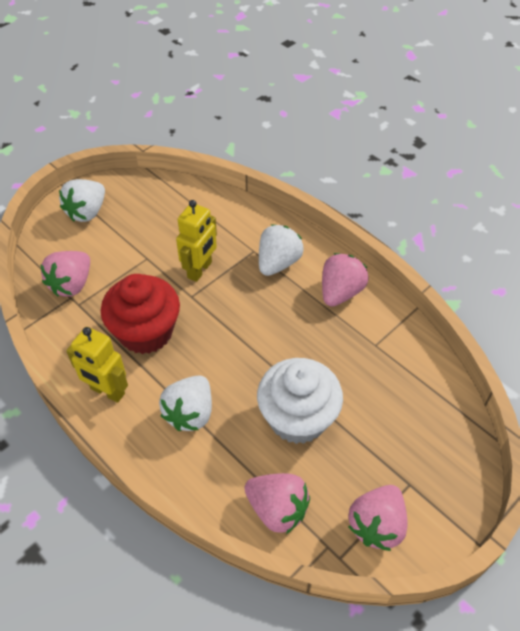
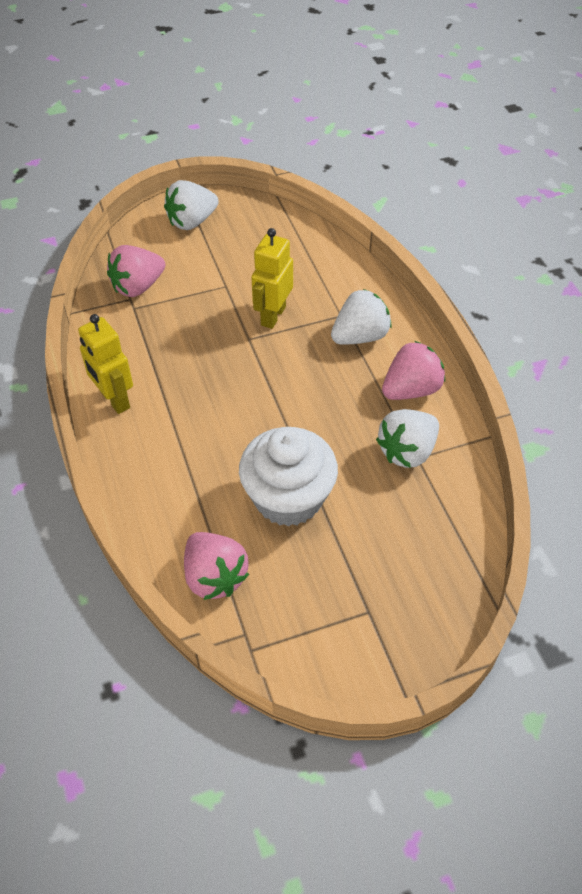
camera: 25 degrees right, 0 degrees up
red cupcake [101,274,180,354] -> none
white strawberry [159,376,212,431] -> white strawberry moved to [376,409,439,468]
yellow robot [176,200,217,282] -> yellow robot turned 150 degrees clockwise [251,228,293,329]
pink strawberry [348,485,408,551] -> none

